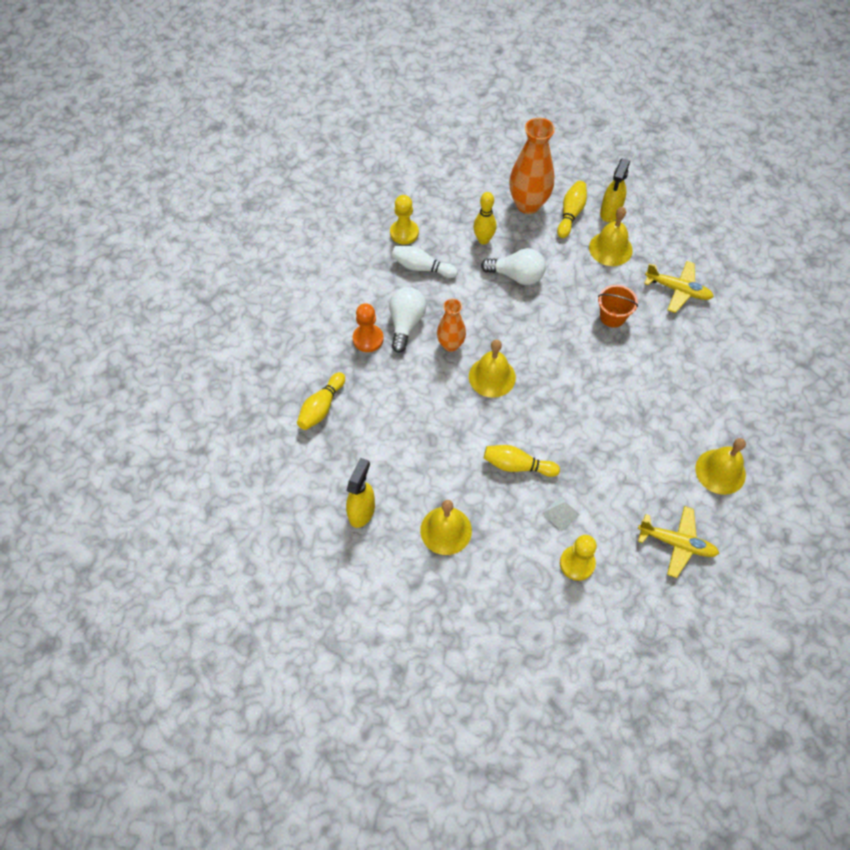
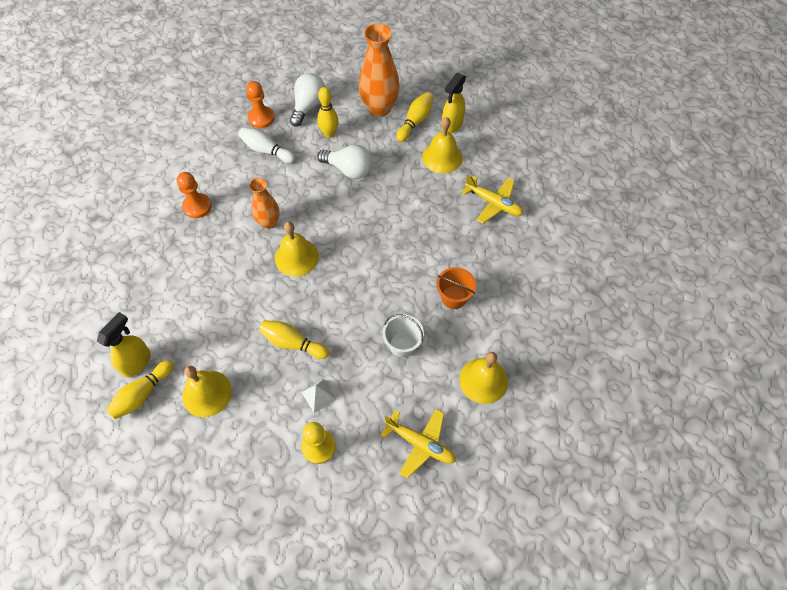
camera: 10 degrees right, 0 degrees up
yellow bowling pin [297,372,345,430] -> yellow bowling pin moved to [106,360,174,419]
white light bulb [389,287,426,353] -> white light bulb moved to [290,73,325,127]
yellow pawn [390,195,419,244] -> orange pawn [246,81,274,128]
orange bucket [598,285,638,328] -> orange bucket moved to [436,267,476,309]
none -> white bucket [383,314,424,357]

